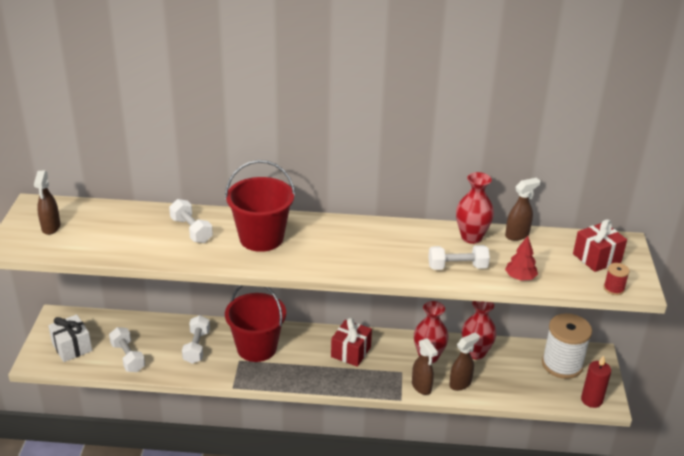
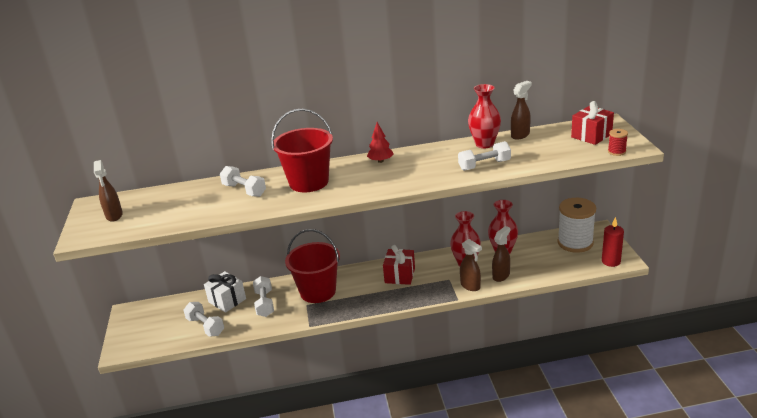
camera: 10 degrees left, 5 degrees down
white gift [48,314,92,362] -> white gift moved to [204,271,246,313]
red tree [505,236,538,281] -> red tree moved to [367,122,394,163]

